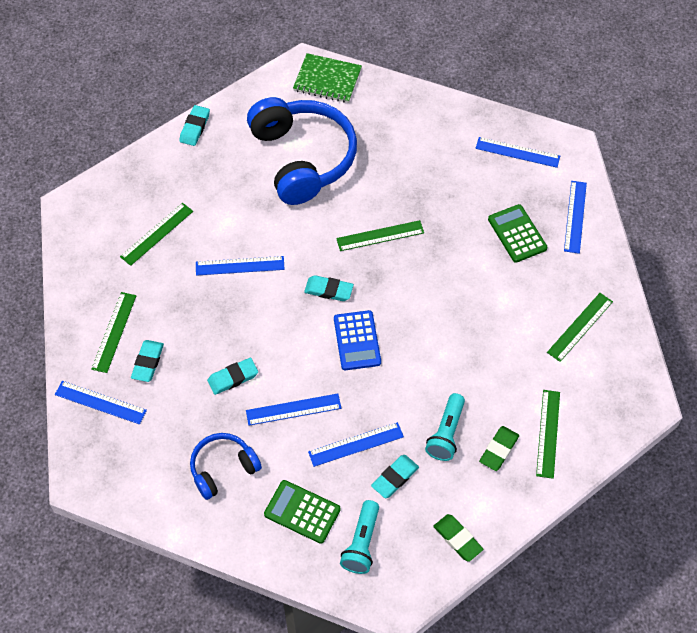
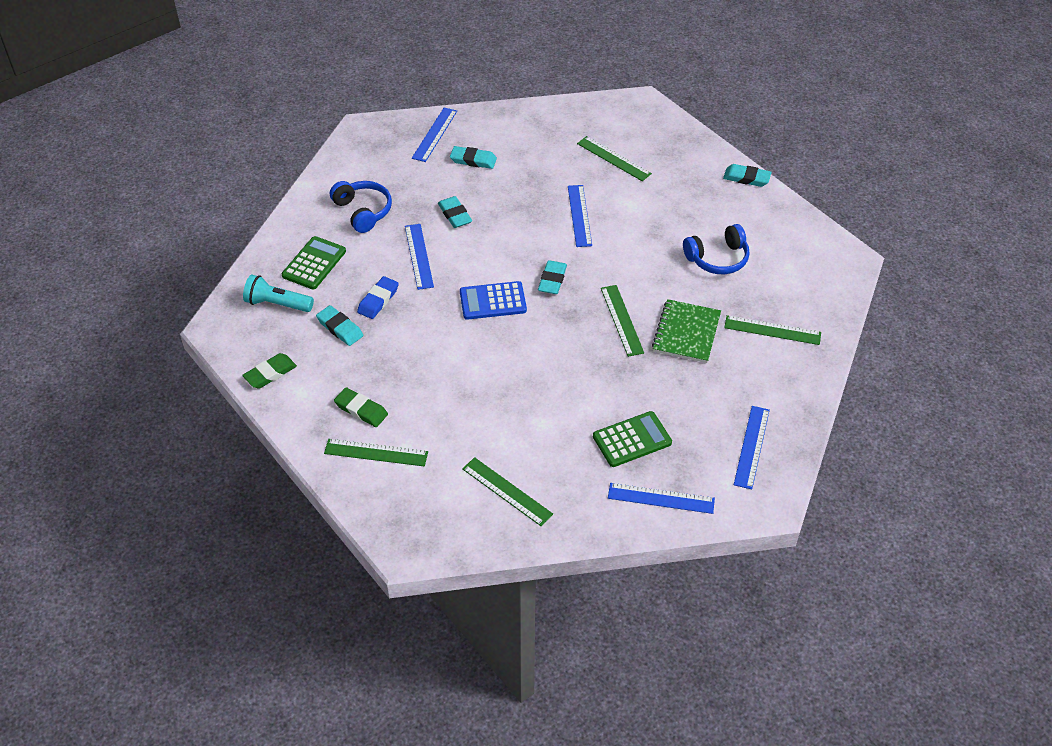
camera: 90 degrees right, 10 degrees down
green ruler [91,292,136,373] -> green ruler moved to [724,315,821,345]
blue headphones [247,97,357,205] -> blue headphones [683,224,750,274], size x0.52
green notebook [293,53,362,103] -> green notebook moved to [652,299,721,363]
blue ruler [308,422,404,467] -> blue eraser [357,276,399,319]
turquoise flashlight [425,393,465,461] -> none

